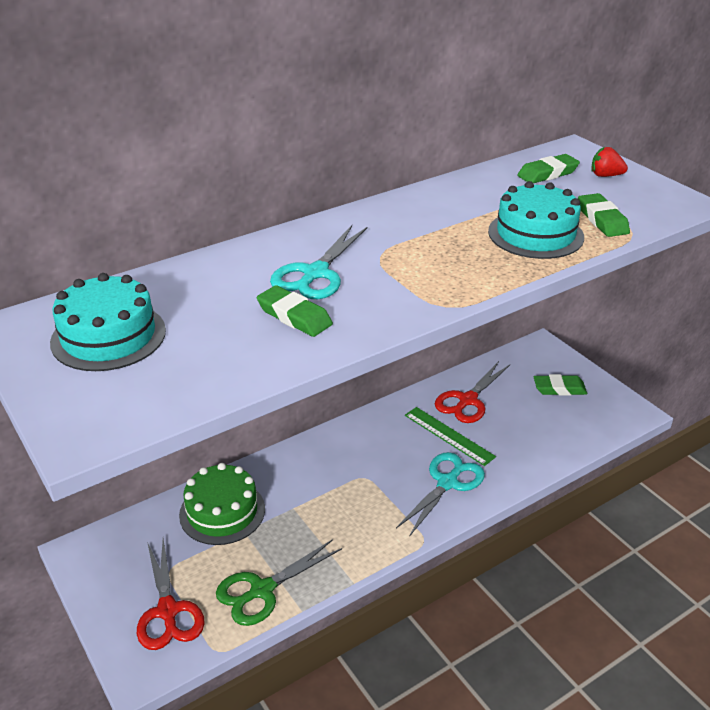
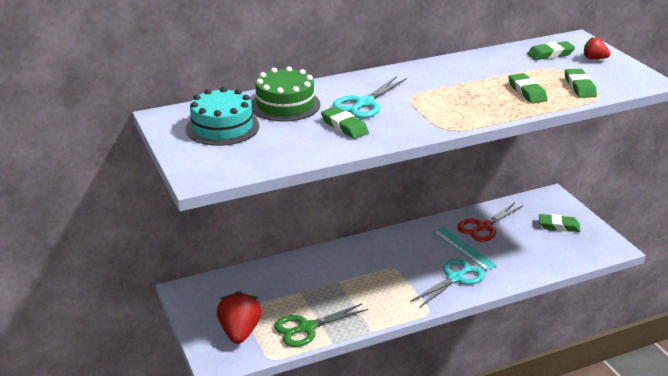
camera: 10 degrees right, 5 degrees down
red scissors [137,539,205,650] -> red strawberry [217,291,261,344]
green cake [179,463,265,545] -> green cake moved to [251,66,320,122]
green ruler [405,407,496,466] -> turquoise ruler [433,227,497,271]
turquoise cake [488,181,584,259] -> green eraser [508,73,547,103]

